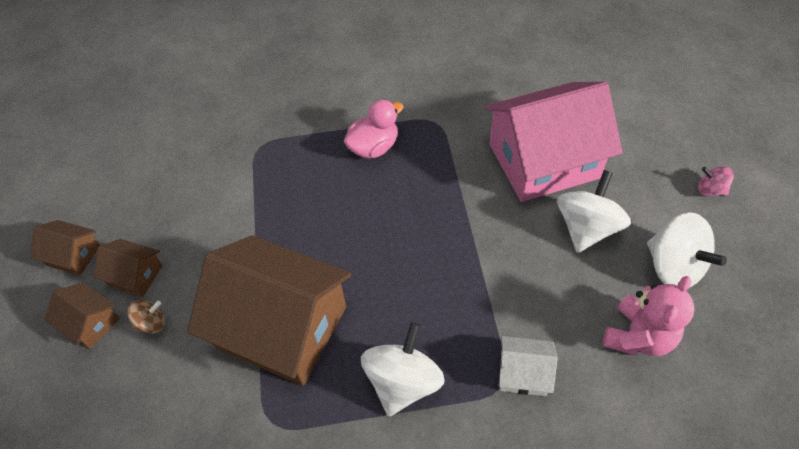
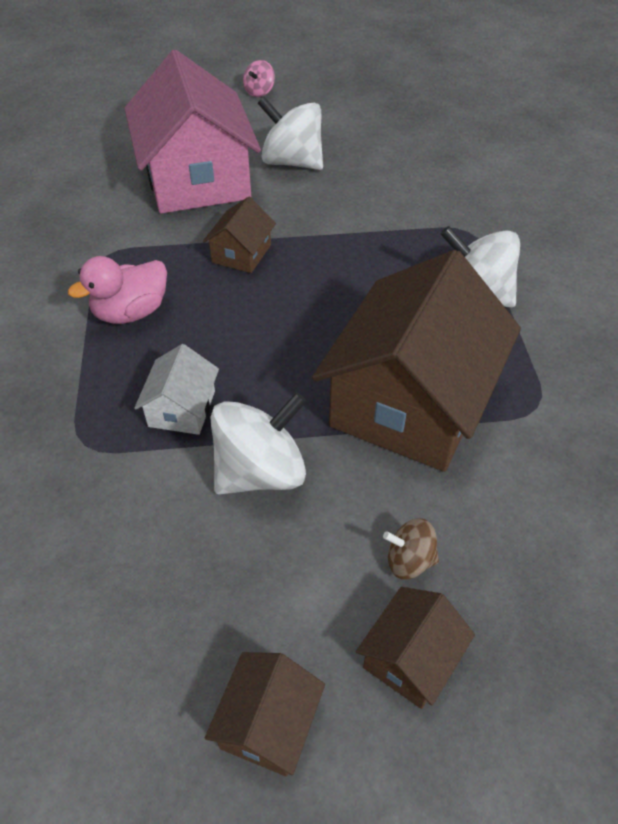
camera: 90 degrees left, 5 degrees down
brown house [94,239,163,297] -> brown house moved to [203,197,276,273]
brown spinning top [127,300,166,334] -> brown spinning top turned 60 degrees counterclockwise [383,518,439,579]
pink duck [344,100,404,158] -> pink duck turned 90 degrees counterclockwise [68,256,167,324]
white house [498,336,558,396] -> white house moved to [134,344,219,435]
pink teddy bear [603,276,695,356] -> none
white spinning top [647,213,727,288] -> white spinning top moved to [211,392,307,495]

